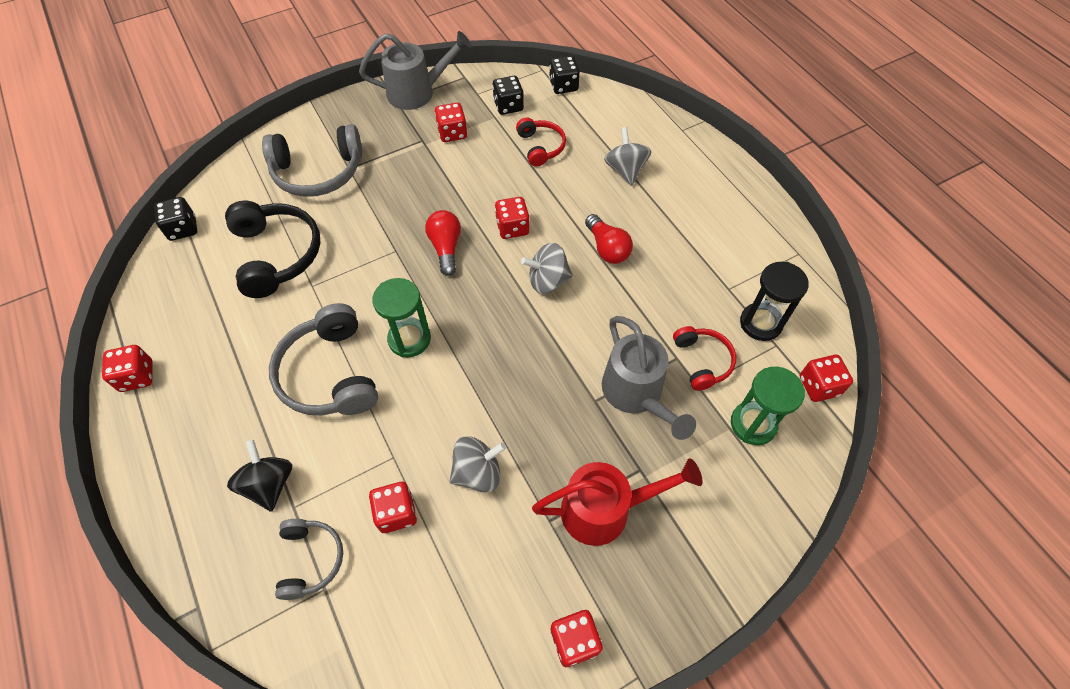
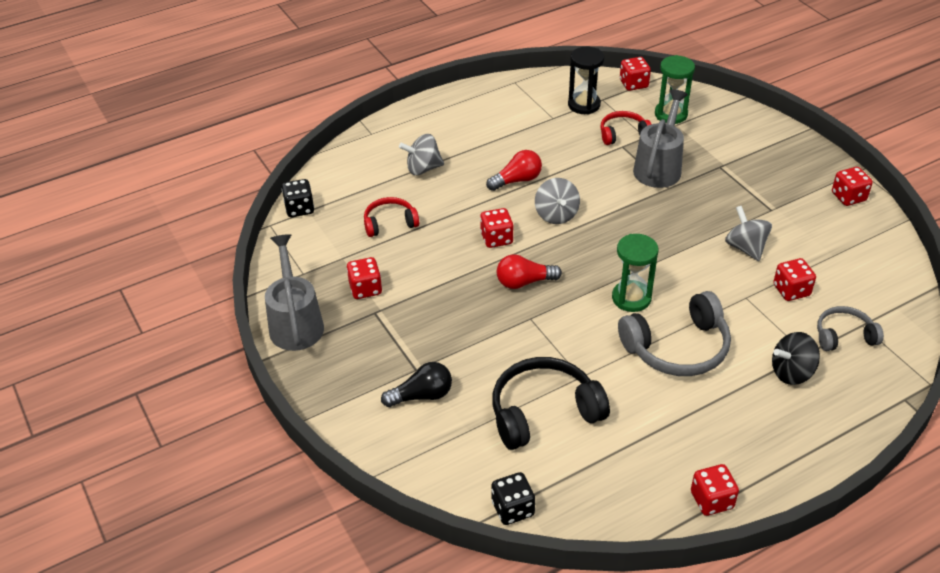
camera: 90 degrees left, 15 degrees down
grey headphones [262,124,362,197] -> black light bulb [381,362,452,407]
black dice [492,76,524,115] -> none
red watering can [532,459,703,546] -> none
grey watering can [602,316,696,440] -> grey watering can turned 45 degrees counterclockwise [633,89,688,188]

